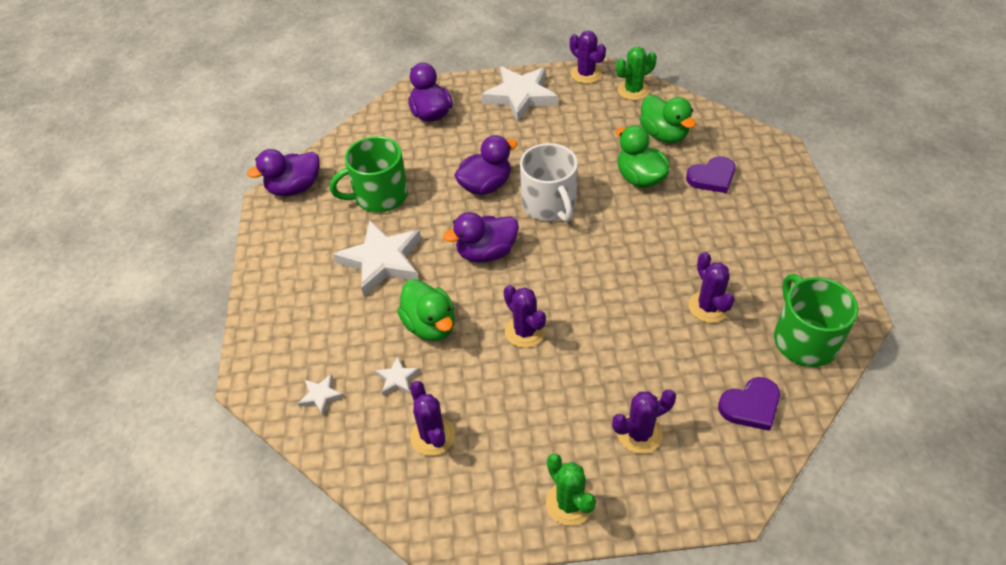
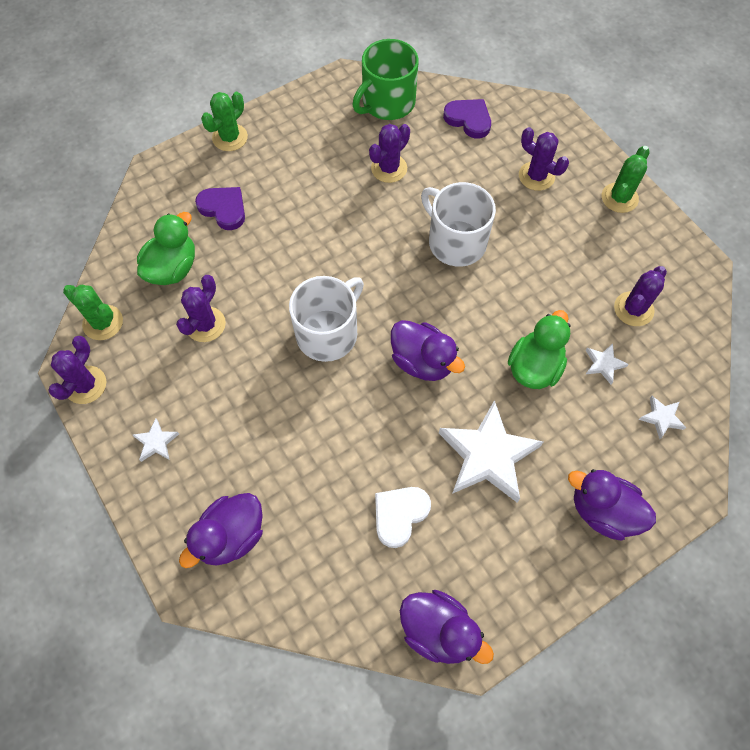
camera: 120 degrees left, 15 degrees up
green mug [330,136,408,213] -> white heart [375,487,431,548]
purple duck [454,135,517,195] -> purple duck moved to [568,469,656,540]
white star [482,67,558,122] -> white star [133,418,179,462], size x0.44
purple cactus [504,285,546,348] -> purple cactus moved to [176,275,226,342]
green duck [616,125,670,188] -> none
none -> green cactus [201,92,248,151]
none -> white mug [421,182,496,267]

